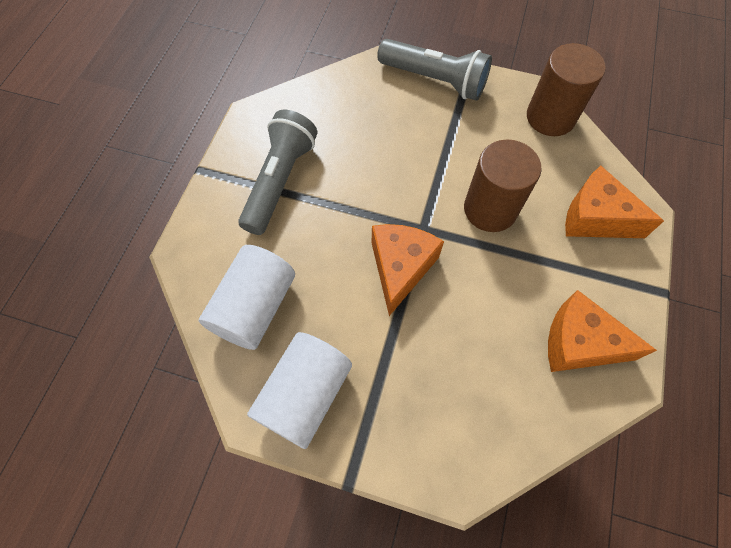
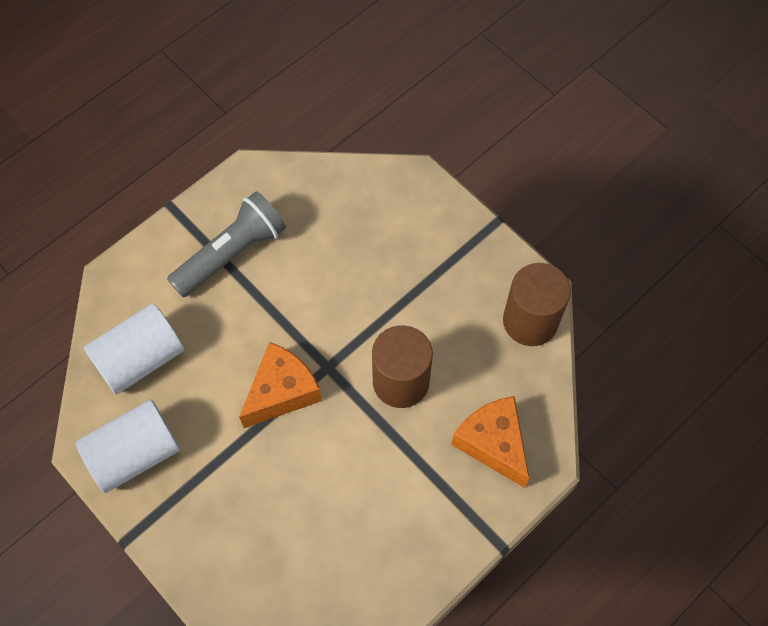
camera: 30 degrees right, 0 degrees up
grey flashlight [377,39,492,101] -> none
orange cheese [548,290,657,372] -> none

